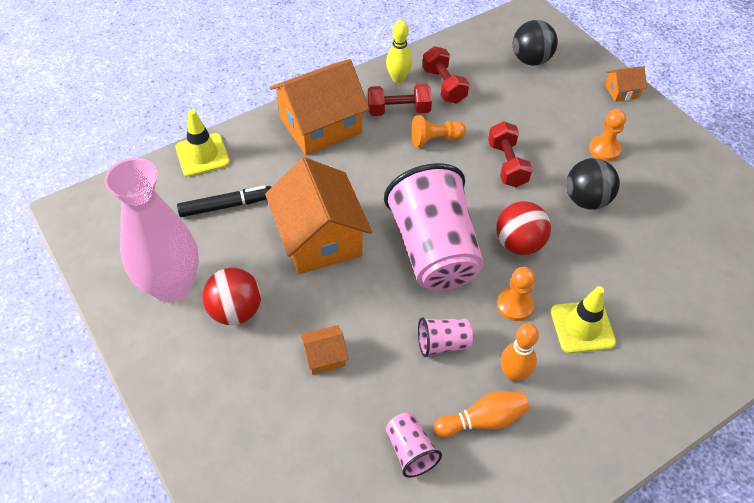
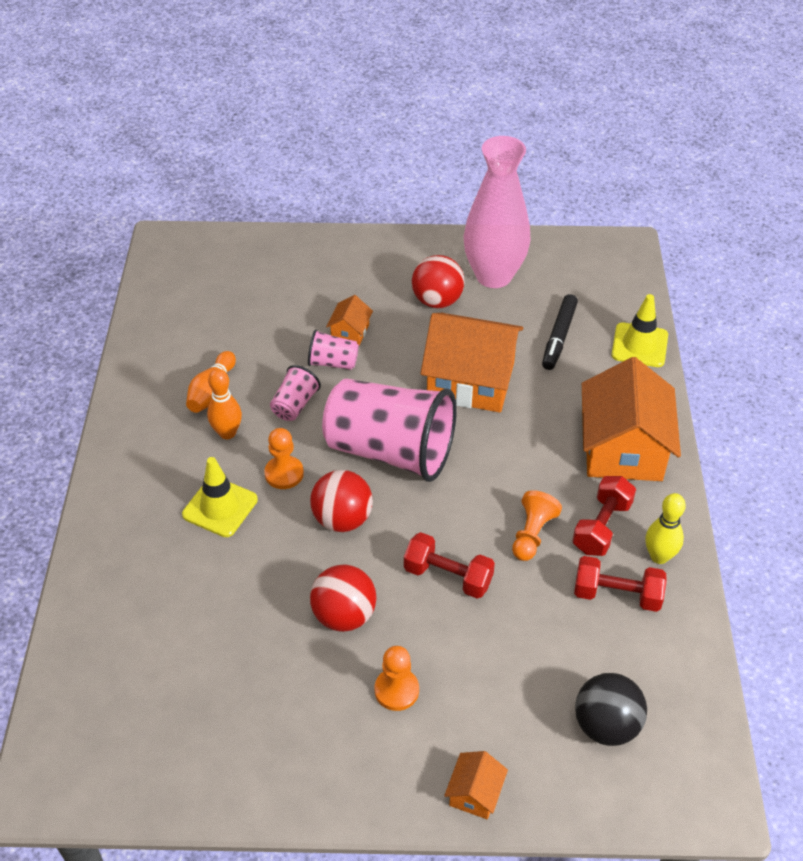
camera: 125 degrees right, 5 degrees down
pink cup [386,413,442,478] -> pink cup moved to [308,329,359,370]
black ball [566,158,620,210] -> red ball [310,565,376,632]

